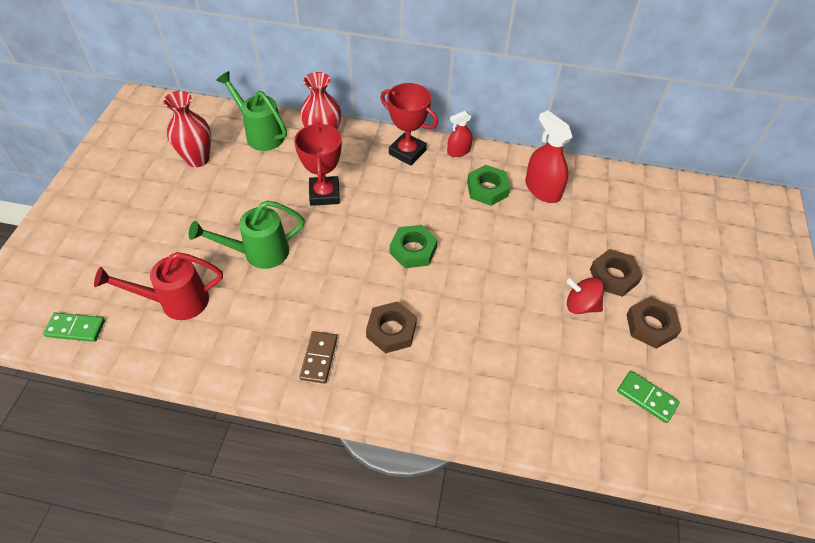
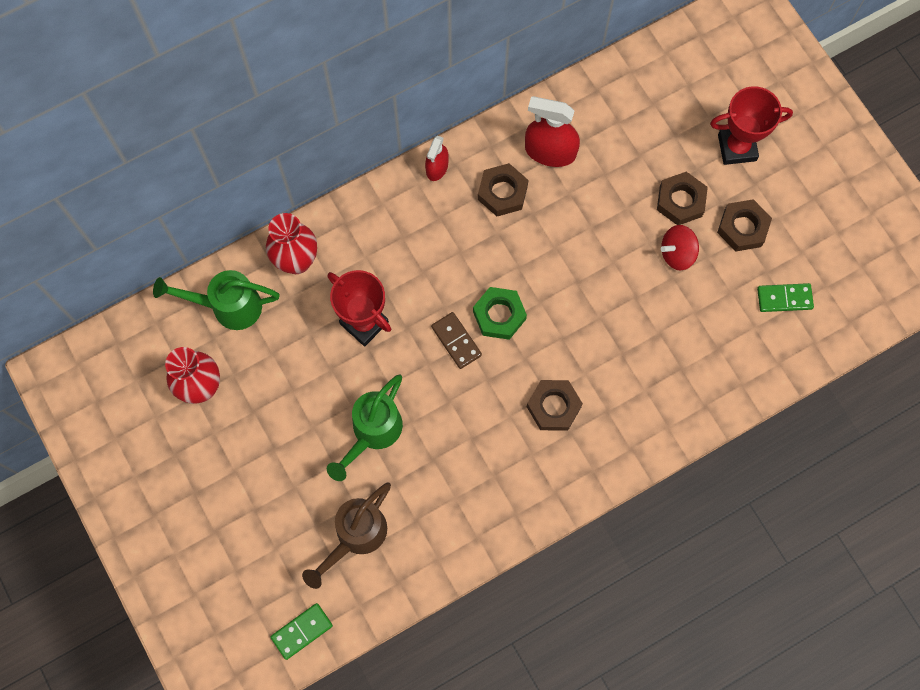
camera: 40 degrees left, 20 degrees up
red watering can [94,252,223,320] -> brown watering can [302,482,391,589]
brown domino [299,331,337,384] -> brown domino moved to [431,312,482,369]
red trophy [380,83,438,165] -> red trophy moved to [710,86,793,165]
green nut [467,165,510,206] -> brown nut [478,163,528,216]

